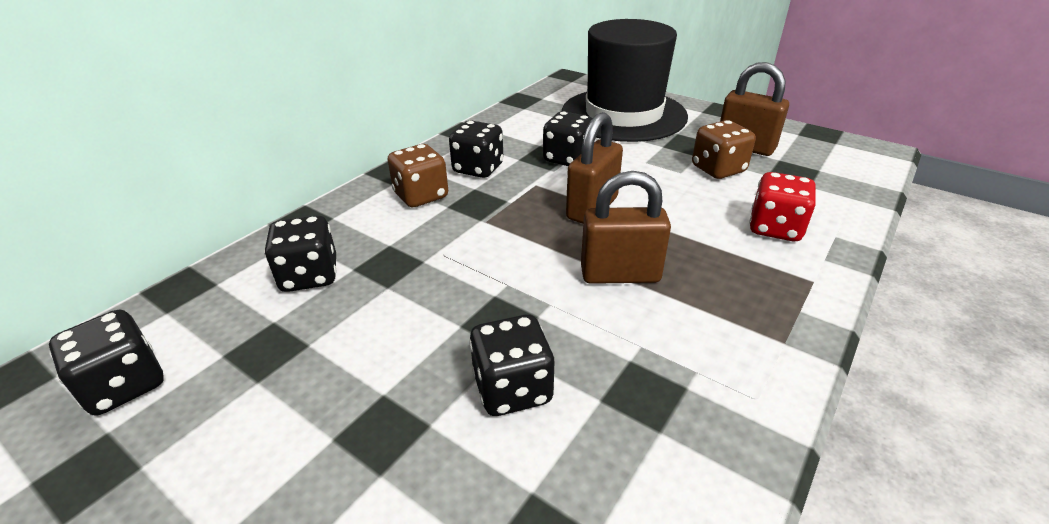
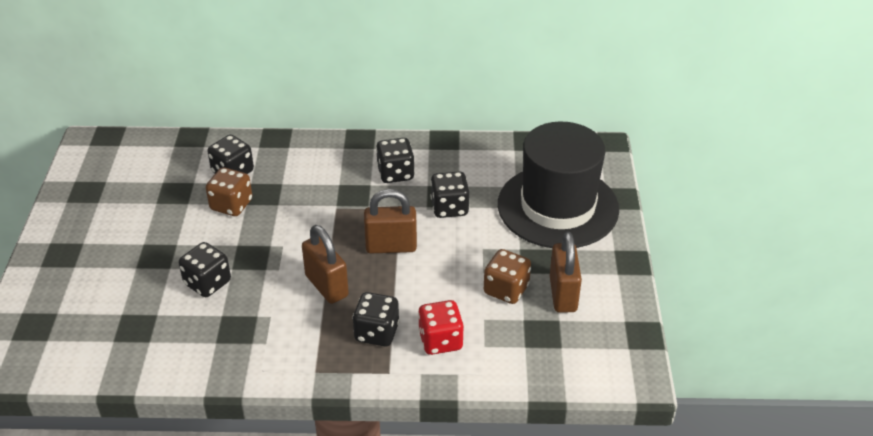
camera: 55 degrees right, 5 degrees up
black dice [49,310,164,415] -> black dice moved to [352,292,400,346]
brown dice [388,144,448,207] -> brown dice moved to [206,167,252,216]

